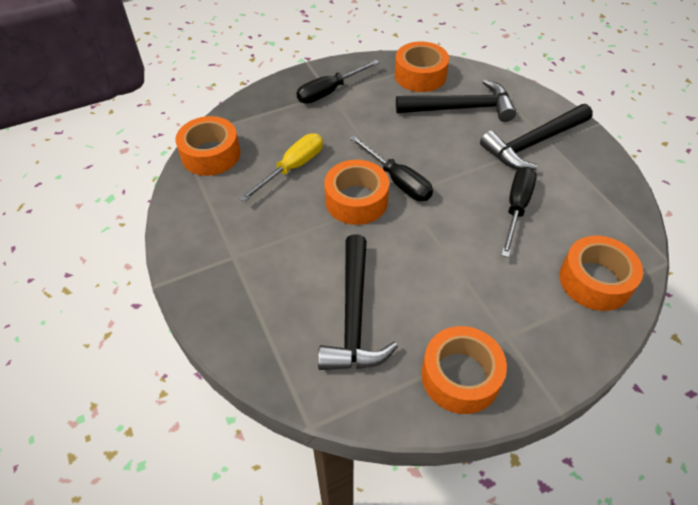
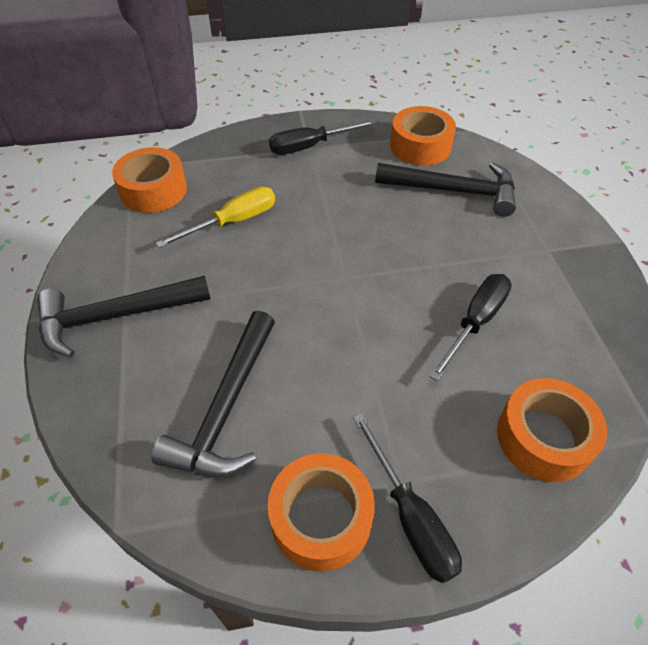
camera: 15 degrees right, 0 degrees up
orange tape [324,160,389,225] -> none
black screwdriver [349,135,433,201] -> black screwdriver moved to [353,413,462,583]
black hammer [480,104,593,170] -> black hammer moved to [37,276,210,358]

